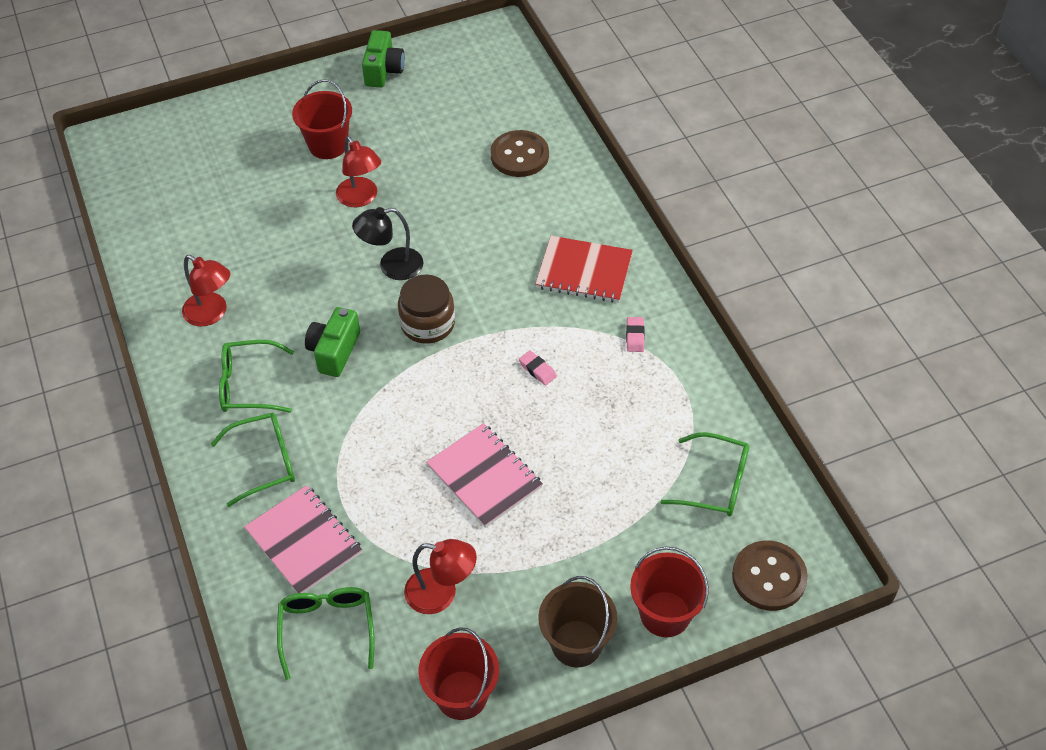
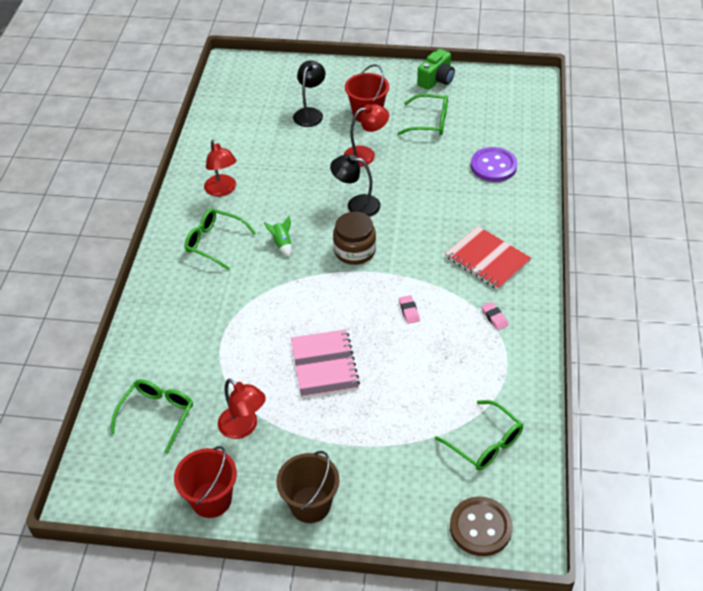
camera: 30 degrees right, 5 degrees down
green glasses [211,413,295,507] -> green glasses moved to [398,94,448,135]
pink notebook [244,485,362,593] -> none
green camera [305,307,360,377] -> green rocket [264,216,292,257]
red lamp [336,136,381,207] -> red lamp turned 105 degrees counterclockwise [344,104,389,167]
brown button [490,130,549,177] -> purple button [471,147,517,182]
pink eraser [626,317,645,352] -> pink eraser turned 60 degrees counterclockwise [481,302,509,330]
red bucket [630,546,709,637] -> none
none -> black lamp [293,60,325,127]

